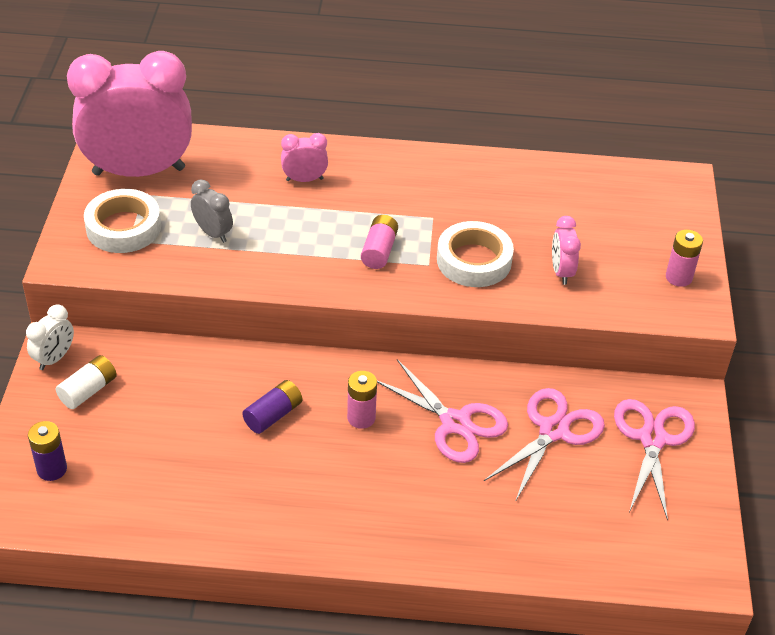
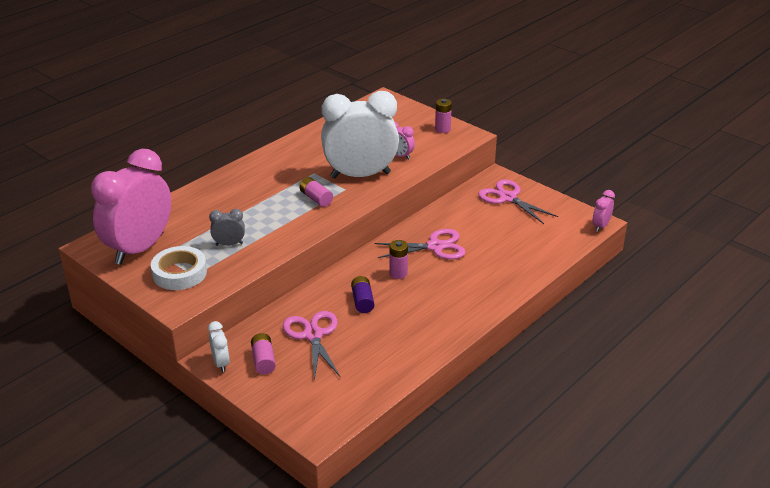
camera: 50 degrees left, 10 degrees down
purple battery [28,421,67,481] -> none
white battery [56,355,117,409] -> pink battery [251,333,276,374]
pink clock [281,133,328,182] -> pink clock moved to [593,190,615,232]
white tape [437,221,514,287] -> white clock [321,91,399,179]
pink scissors [484,388,605,502] -> pink scissors moved to [283,311,341,381]

